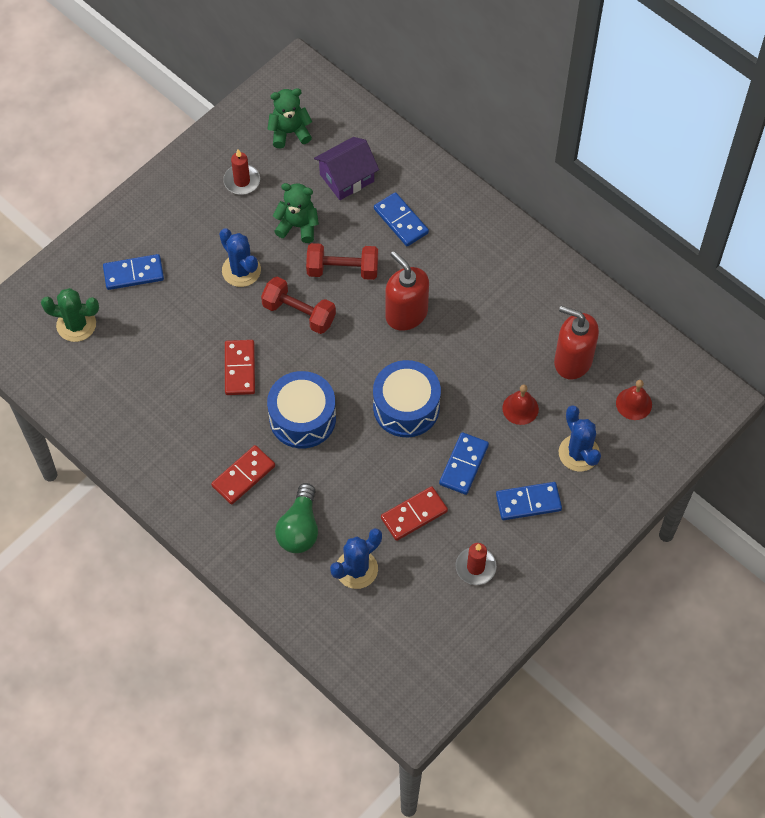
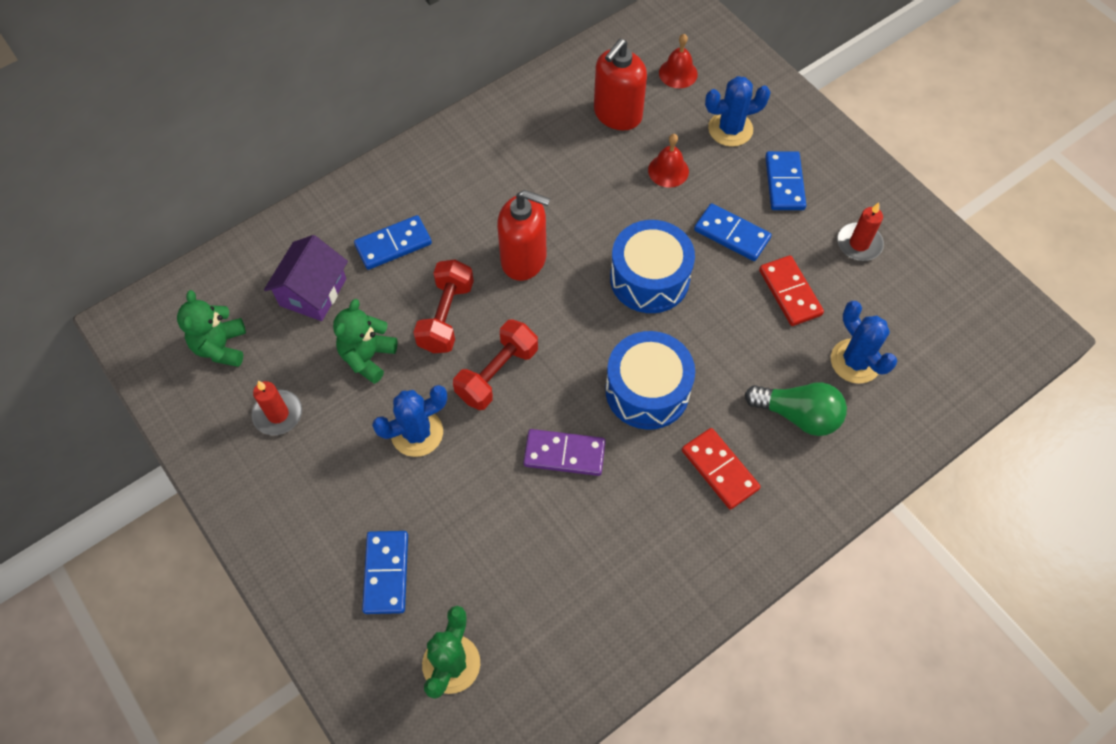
camera: 80 degrees left, 0 degrees up
red domino [225,340,255,395] -> purple domino [523,429,606,476]
purple house [314,137,379,200] -> purple house turned 45 degrees clockwise [264,235,348,321]
red soap dispenser [385,251,429,331] -> red soap dispenser turned 135 degrees counterclockwise [497,190,550,281]

